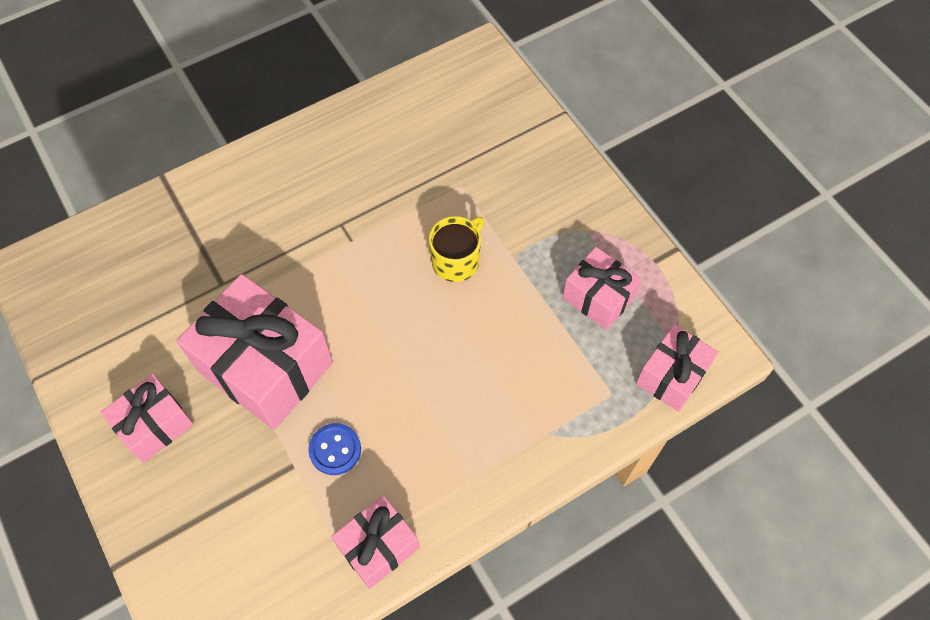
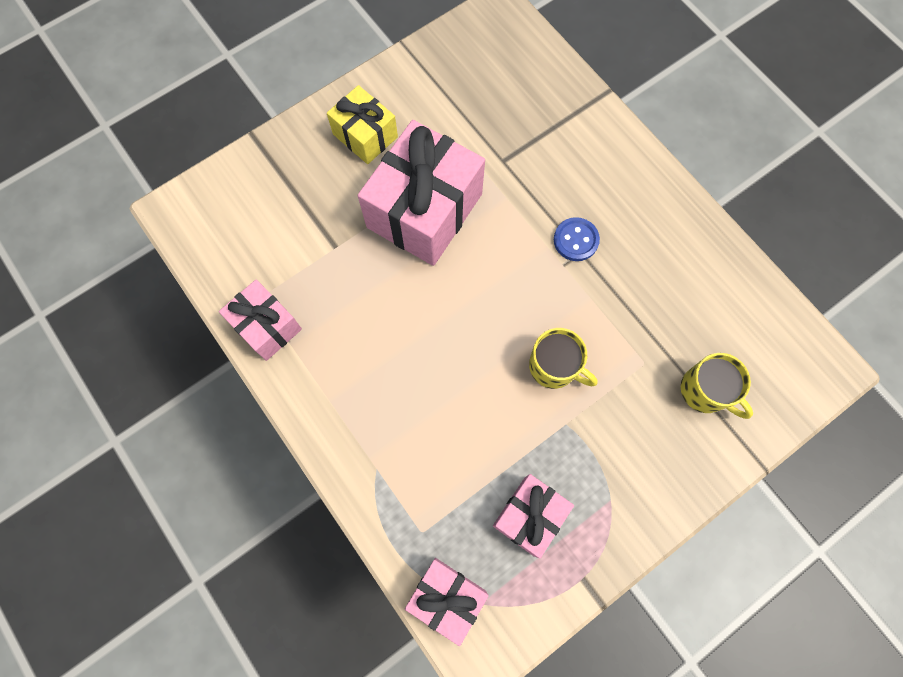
camera: 85 degrees right, 10 degrees up
pink gift [101,374,194,463] -> yellow gift [327,85,398,164]
blue button [308,423,361,475] -> blue button moved to [554,217,600,261]
none -> yellow mug [681,353,753,419]

